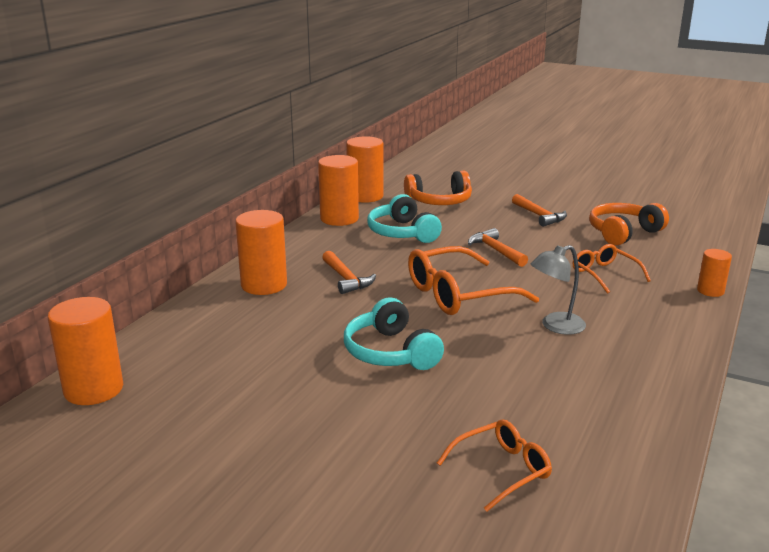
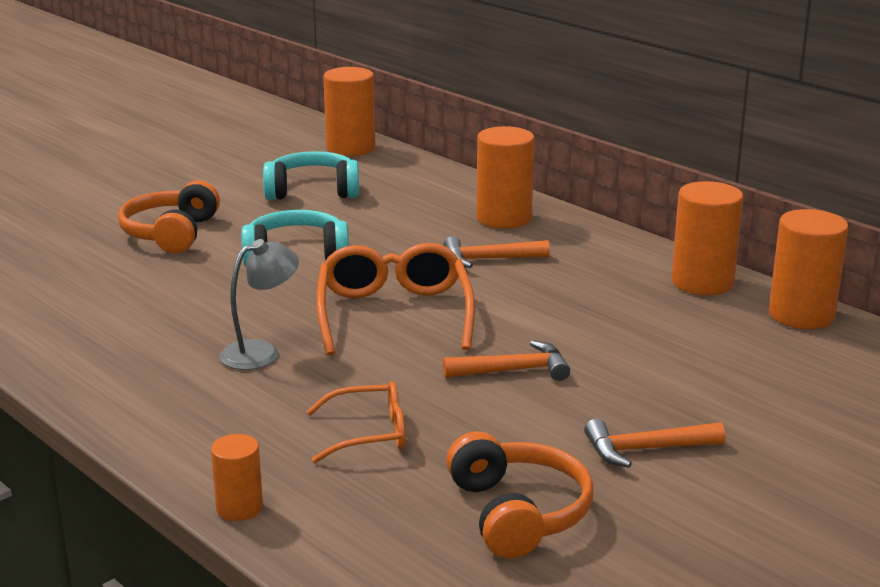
camera: 110 degrees right, 0 degrees up
turquoise headphones [367,194,442,243] -> turquoise headphones moved to [263,151,359,200]
orange headphones [404,171,472,205] -> orange headphones moved to [118,180,220,253]
orange glasses [437,419,552,511] -> none
grey lamp [531,245,586,335] -> grey lamp turned 60 degrees clockwise [219,239,299,370]

